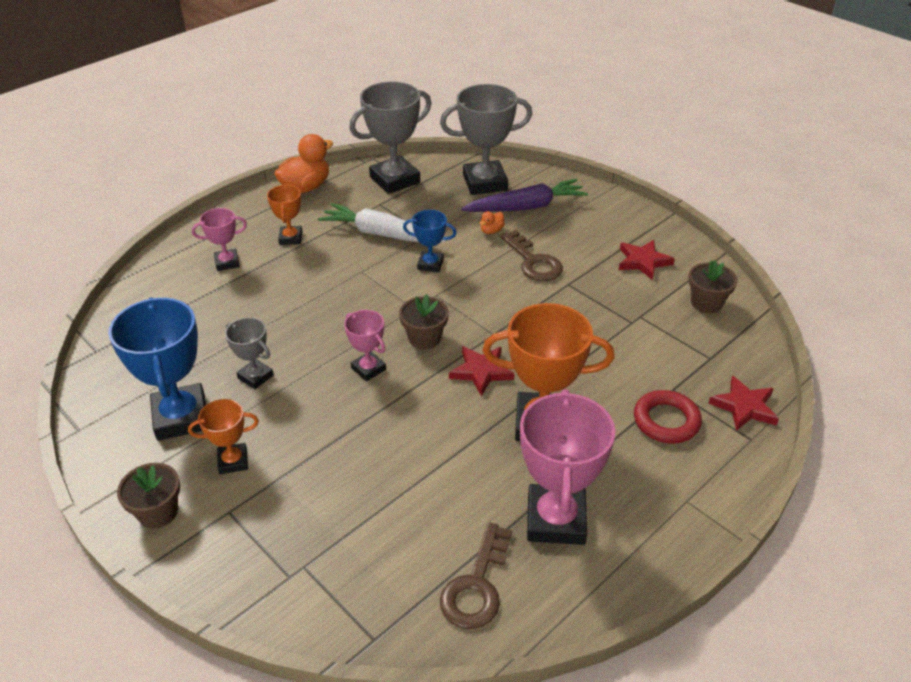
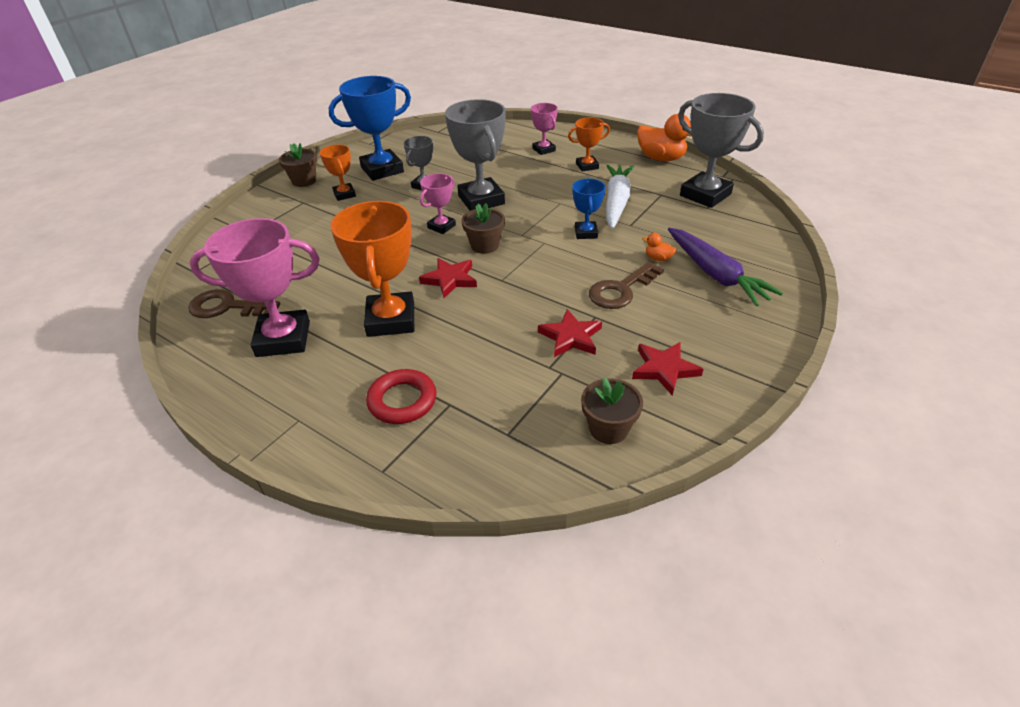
camera: 80 degrees right, 0 degrees up
grey trophy [440,84,532,195] -> grey trophy moved to [445,99,506,211]
red star [709,375,779,431] -> red star moved to [538,309,602,357]

